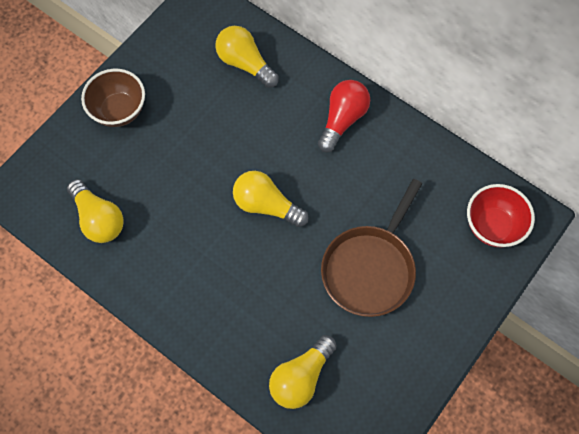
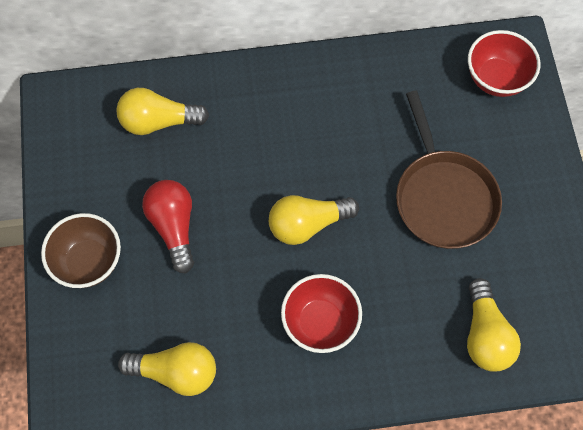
camera: 45 degrees left, 0 degrees up
red light bulb [318,80,370,152] -> red light bulb moved to [142,180,194,274]
none -> red bowl [281,274,362,353]

